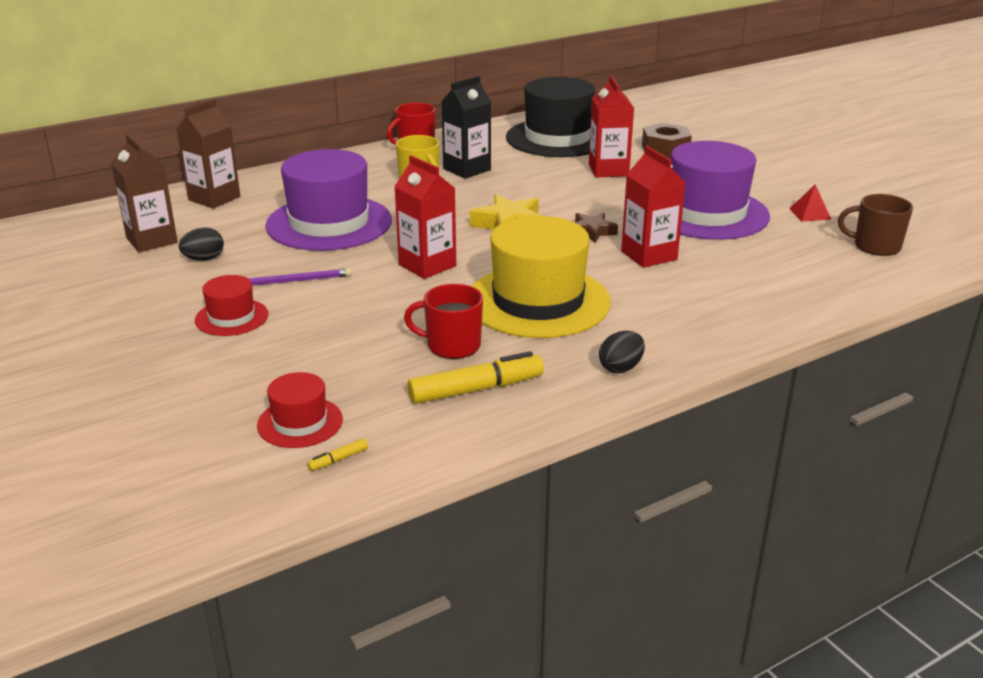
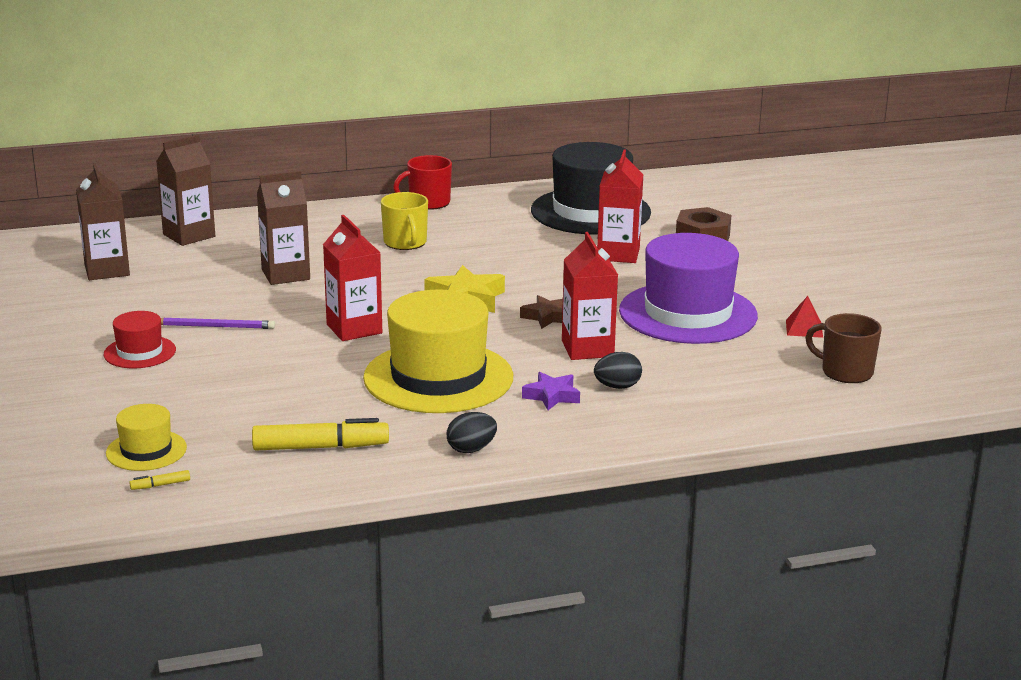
camera: 15 degrees right, 5 degrees down
black egg [179,227,224,261] -> black egg moved to [594,352,642,389]
red hat [257,372,343,448] -> yellow hat [106,404,187,471]
purple hat [265,149,392,251] -> brown carton [257,171,310,285]
red mug [404,284,483,359] -> none
black carton [441,76,491,179] -> none
none -> purple star [522,372,580,410]

